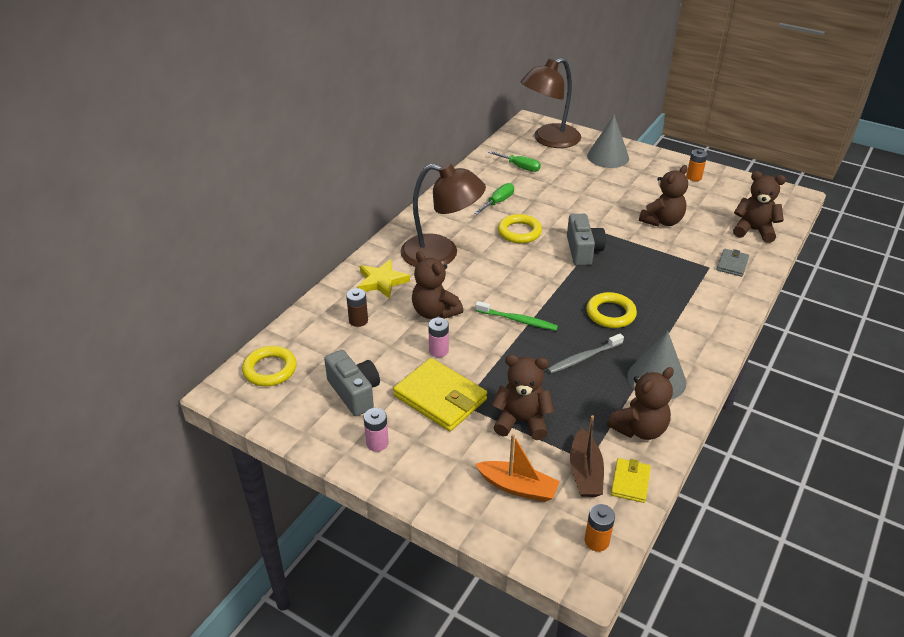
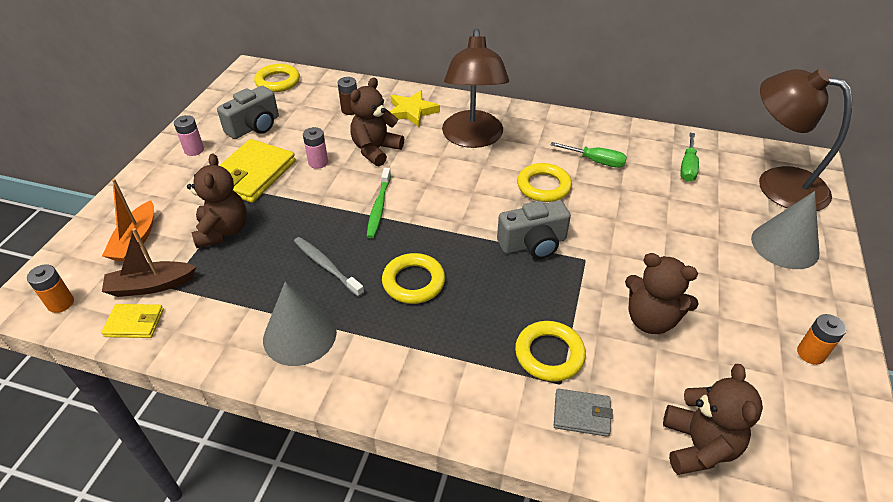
camera: 75 degrees right, 5 degrees up
brown teddy bear [607,367,674,440] -> none
none -> yellow ring [515,321,586,382]

